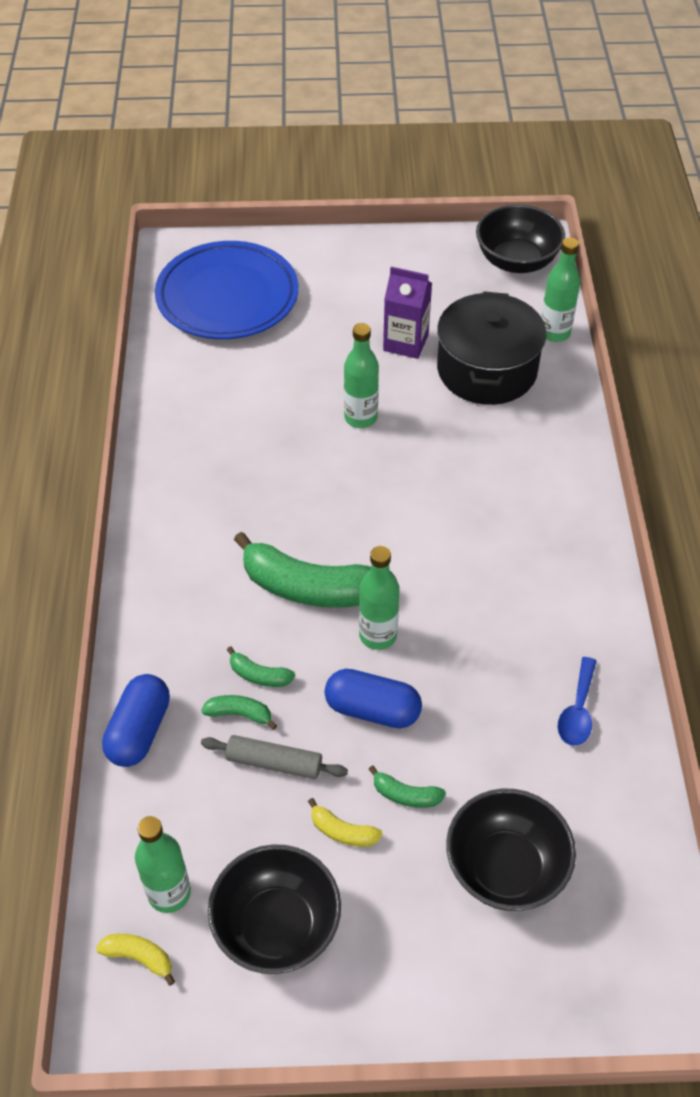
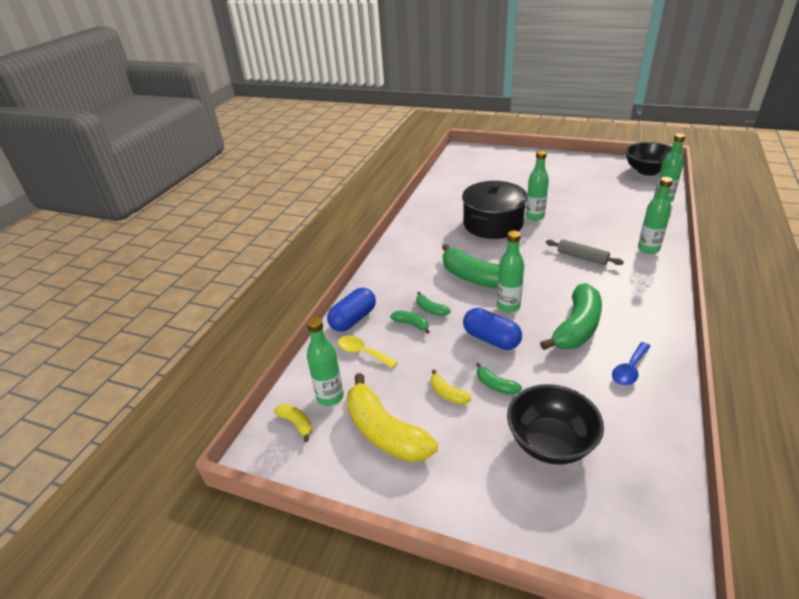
camera: 25 degrees right, 15 degrees down
blue plate [155,241,298,339] -> none
grey rolling pin [201,735,348,779] -> grey rolling pin moved to [546,239,624,265]
black bowl [208,844,341,974] -> yellow banana [346,373,438,462]
purple carton [383,267,432,359] -> none
black pot [437,291,547,405] -> black pot moved to [462,181,527,239]
none -> yellow spoon [338,336,398,368]
none -> green banana [540,283,602,350]
none -> green bottle [638,177,673,254]

